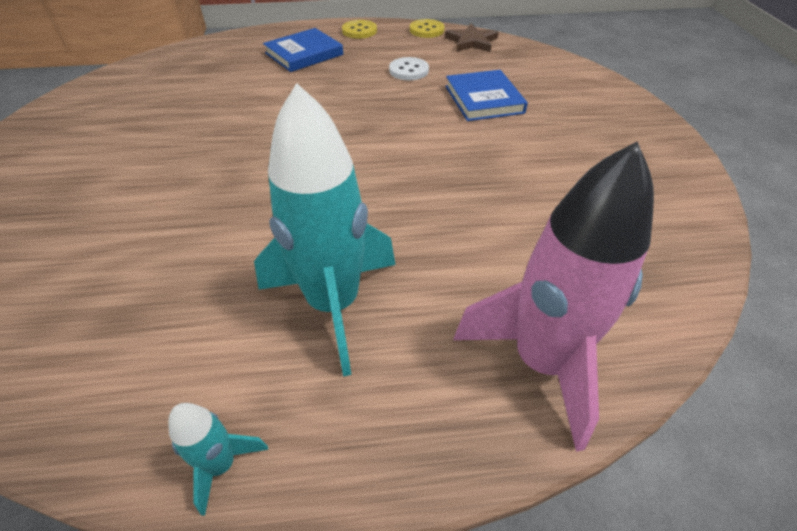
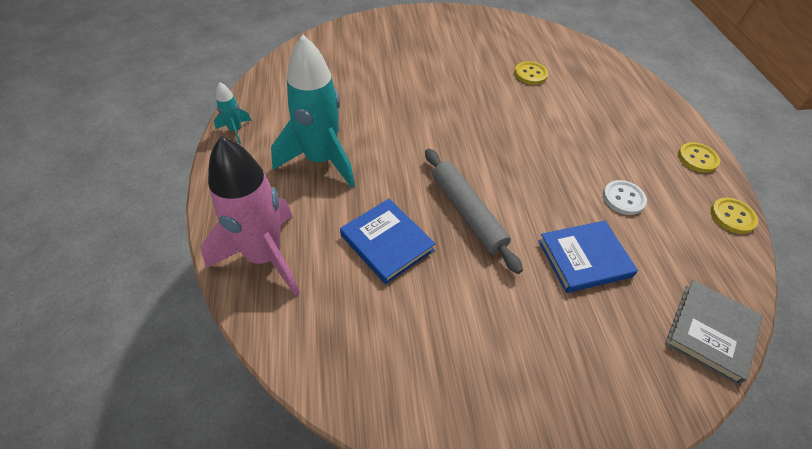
camera: 85 degrees right, 5 degrees up
blue book [263,28,343,72] -> blue book moved to [340,199,436,284]
brown star [445,23,499,52] -> none
none -> grey rolling pin [425,149,523,274]
none -> yellow button [514,61,548,85]
none -> grey book [665,280,763,385]

